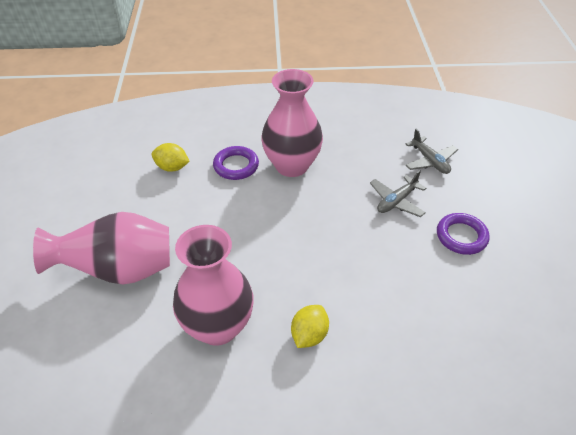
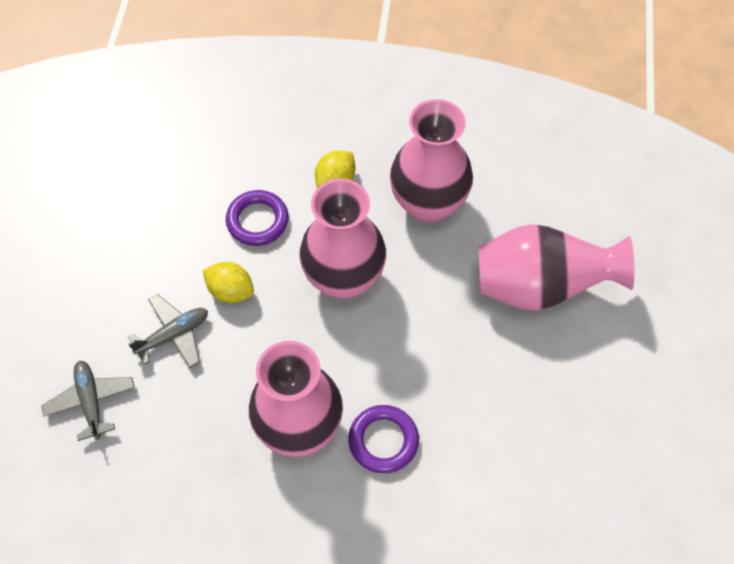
camera: 170 degrees left, 15 degrees up
yellow lemon [151,143,190,172] -> yellow lemon moved to [202,262,254,303]
purple ring [437,213,490,255] -> purple ring moved to [226,190,289,246]
none -> pink vase [299,179,386,299]

